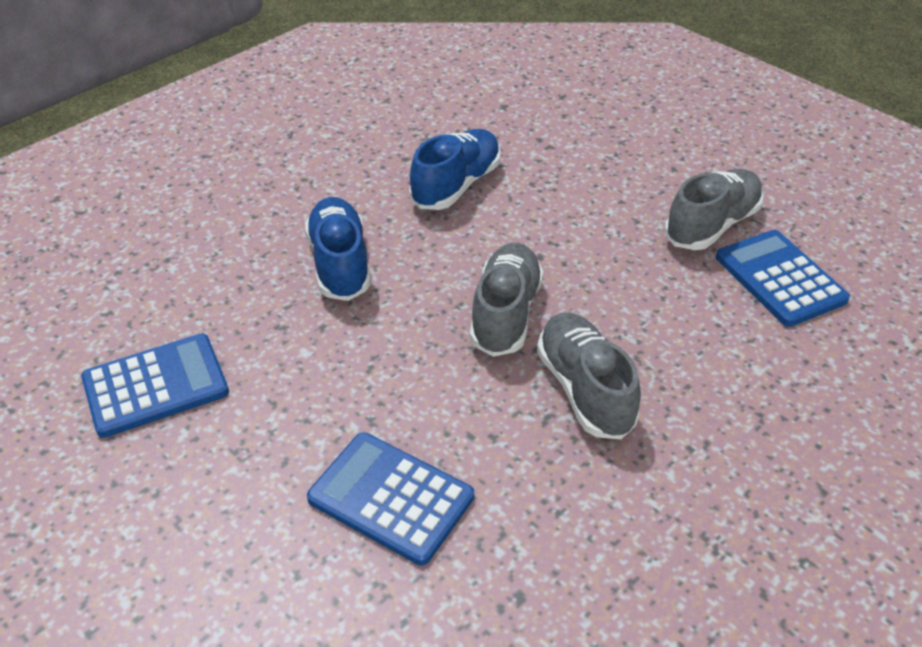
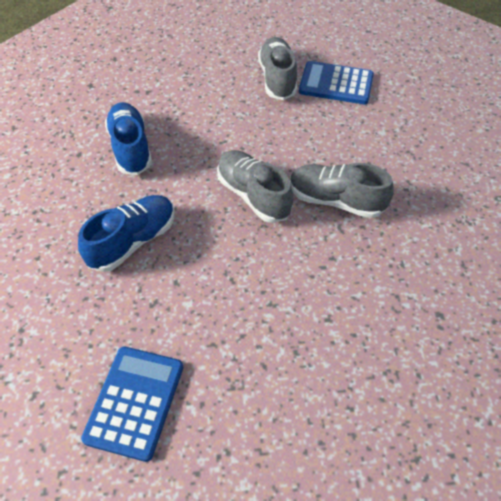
camera: 50 degrees left, 10 degrees up
blue shoe [305,197,371,301] -> blue shoe turned 105 degrees clockwise [78,195,175,272]
blue calculator [307,432,474,566] -> none

